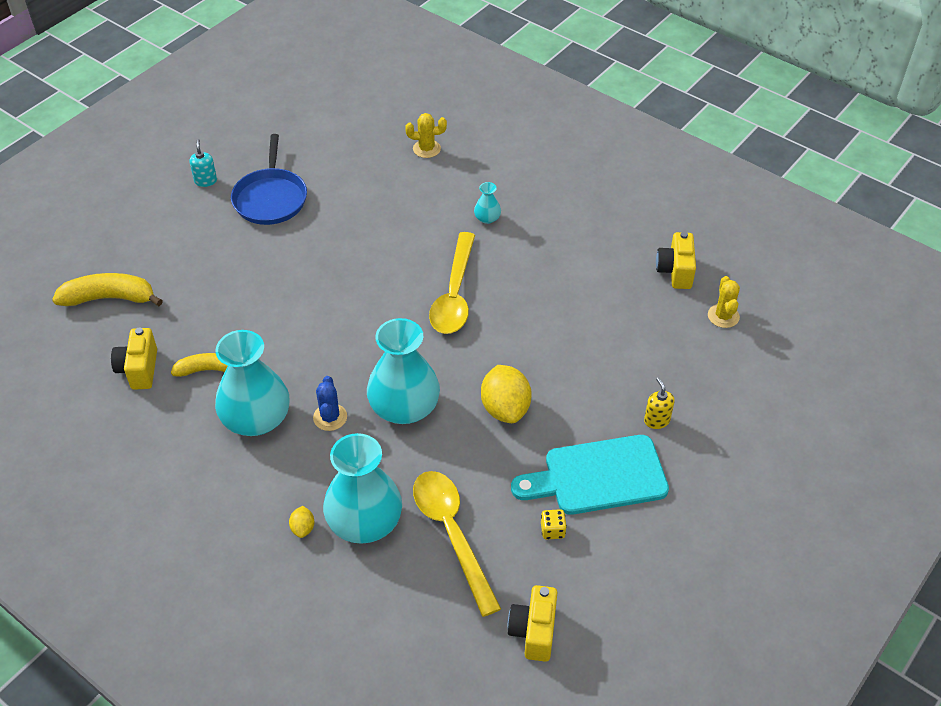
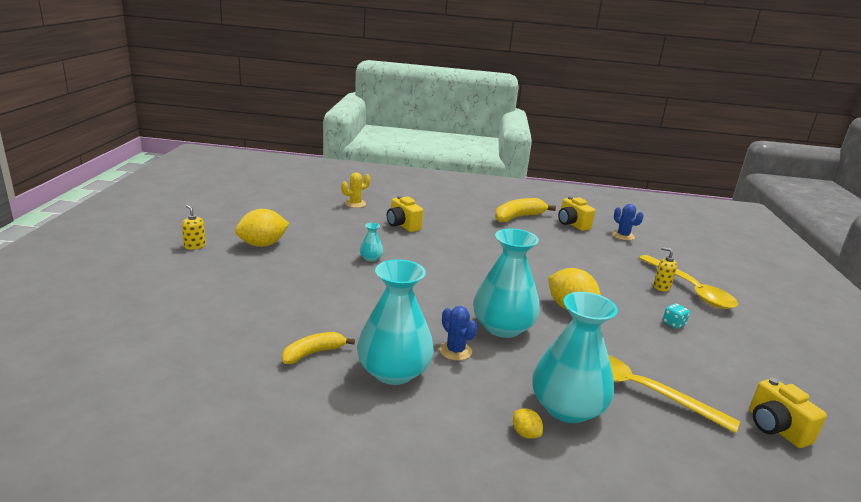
camera: 35 degrees left, 25 degrees down
yellow banana [52,273,163,306] -> yellow banana moved to [495,198,556,222]
yellow camera [111,327,157,390] -> yellow camera moved to [387,196,423,232]
turquoise soap dispenser [189,139,217,187] -> yellow soap dispenser [182,205,206,250]
blue pan [231,134,307,225] -> yellow lemon [235,209,289,247]
yellow spoon [429,232,475,334] -> yellow spoon moved to [639,255,738,309]
turquoise vase [474,182,501,224] -> turquoise vase moved to [360,223,383,261]
turquoise cutting board [511,435,669,515] -> turquoise dice [663,303,690,329]
yellow dice [541,509,567,540] -> none
yellow cactus [708,276,740,328] -> blue cactus [612,204,644,240]

